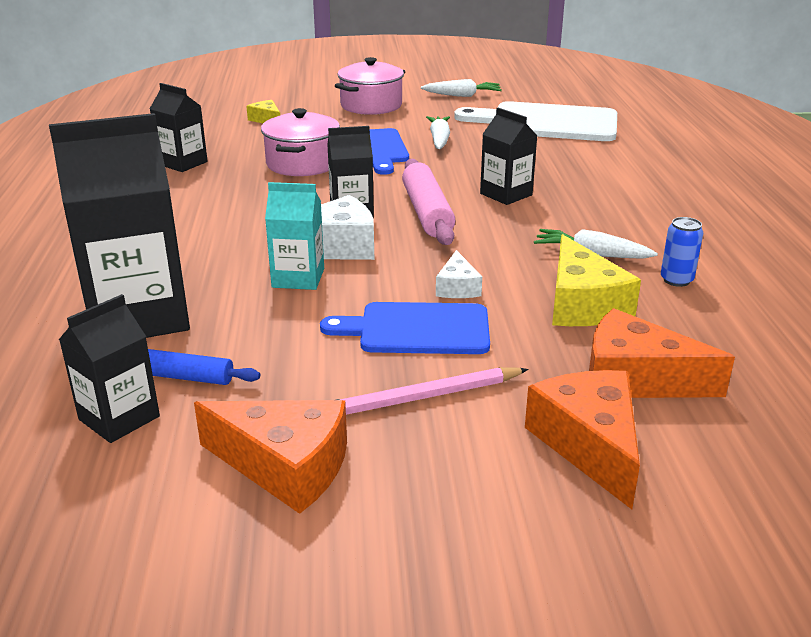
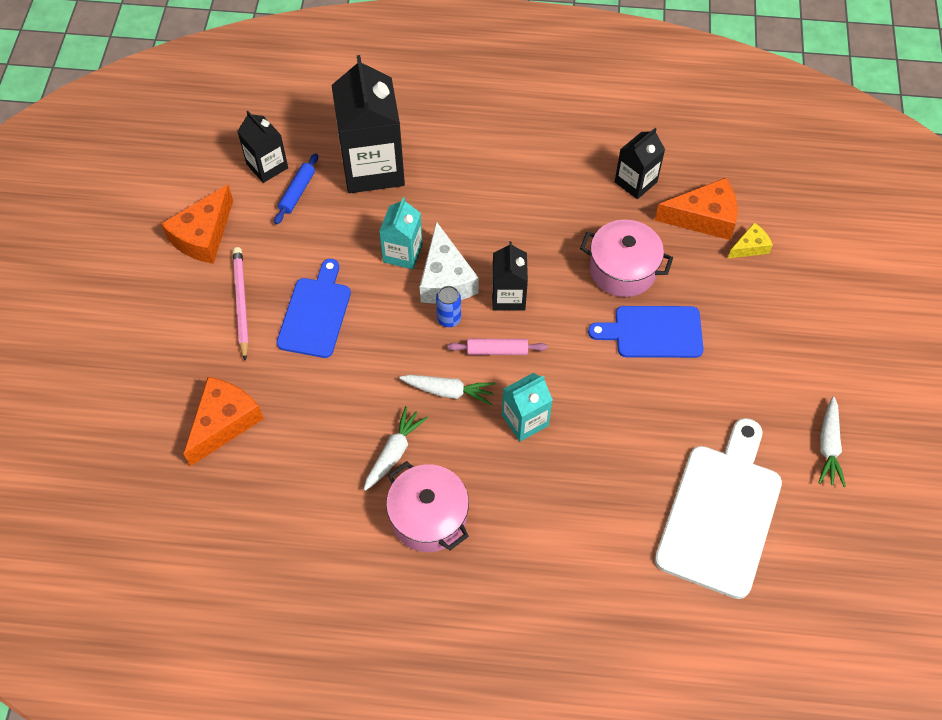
camera: 100 degrees right, 30 degrees up
pink pot [335,57,405,115] -> pink pot moved to [386,461,469,552]
pink rolling pin [402,159,455,245] -> pink rolling pin [448,339,547,355], size x0.59
white carrot [426,116,450,149] -> white carrot moved to [399,375,495,405]
white cheese [436,250,482,298] -> none
black carton [480,108,537,205] -> turquoise carton [502,373,553,442]
orange cheese [525,370,640,509] -> orange cheese moved to [655,178,737,240]
yellow cheese [552,234,641,326] -> none
blue can [661,217,703,287] -> blue can moved to [436,286,461,327]

